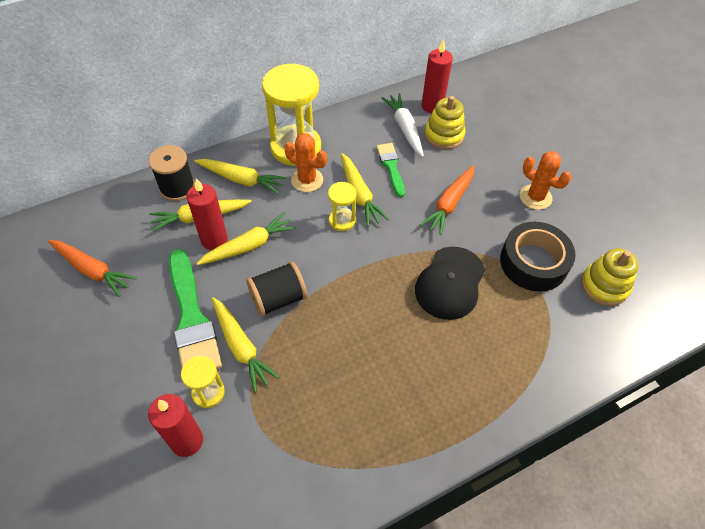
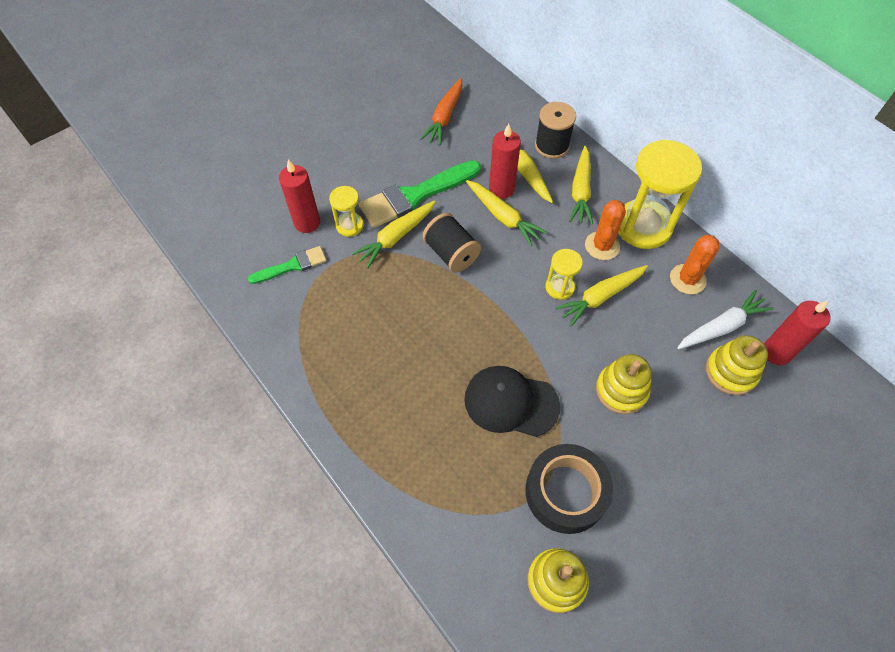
camera: 80 degrees right, 5 degrees up
green brush [376,143,405,197] -> green brush moved to [248,246,327,284]
orange carrot [420,165,474,235] -> yellow stacking toy [596,354,652,414]
orange cactus [520,151,571,210] -> orange cactus moved to [670,235,719,294]

